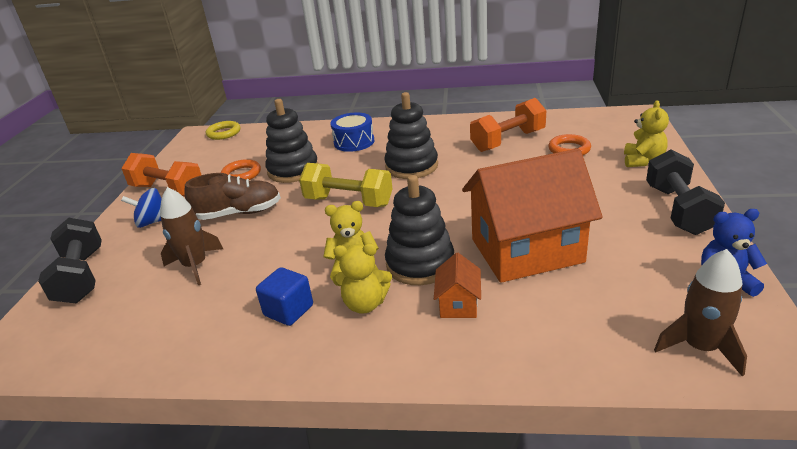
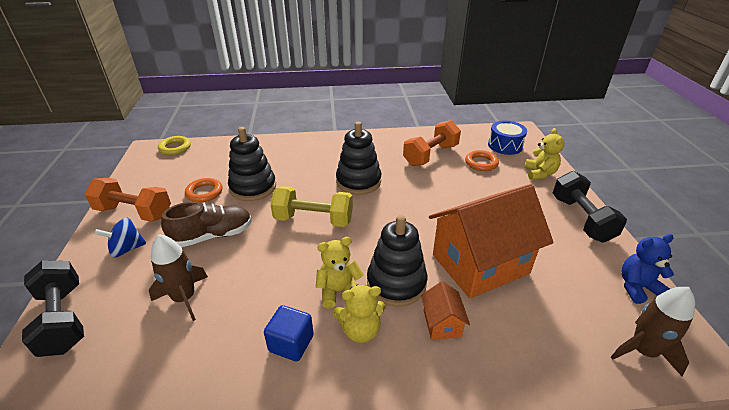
camera: 15 degrees left, 5 degrees up
blue drum [330,112,374,152] -> blue drum moved to [488,121,527,155]

